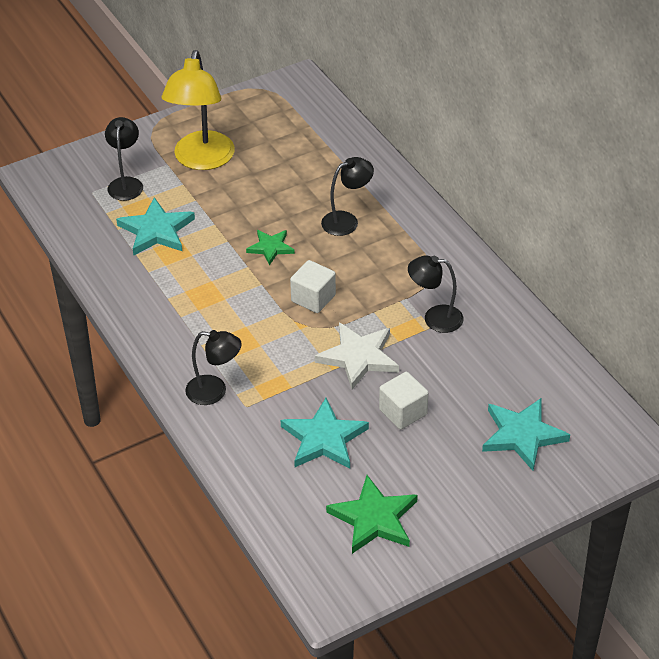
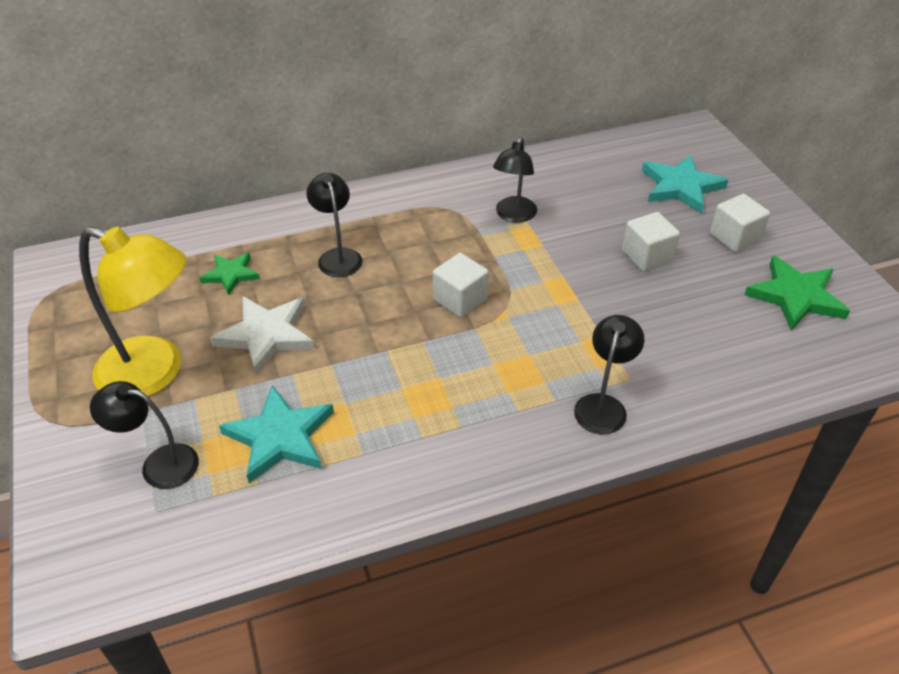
camera: 80 degrees left, 0 degrees up
green star [246,230,295,265] -> green star moved to [200,252,260,295]
turquoise star [281,398,369,469] -> none
white star [315,322,399,389] -> white star moved to [210,296,315,375]
none -> white cube [710,194,770,252]

